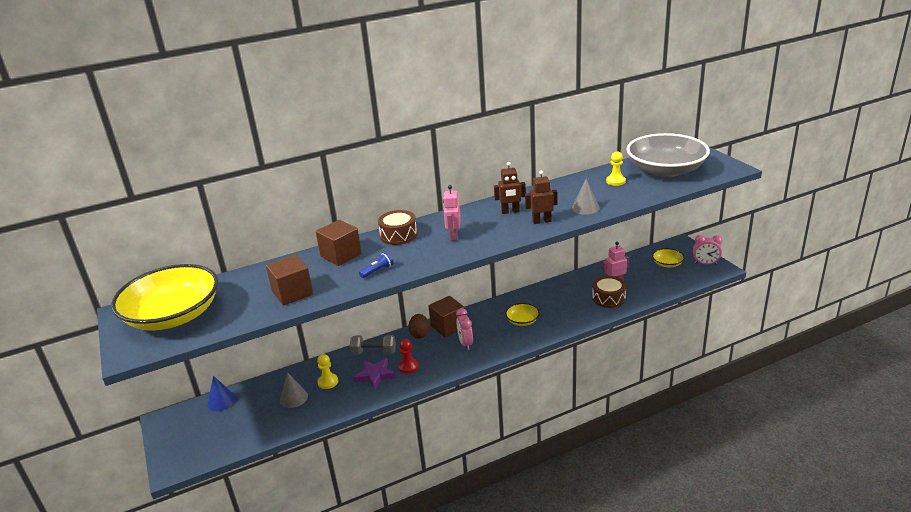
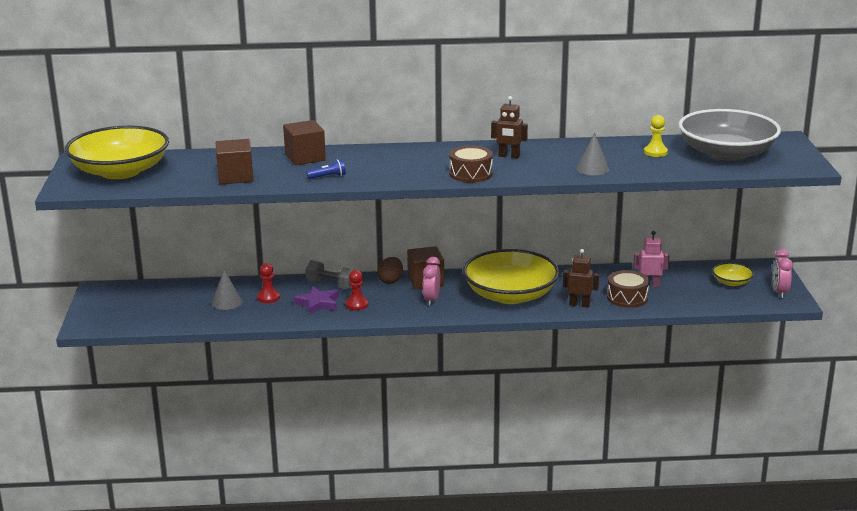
camera: 20 degrees right, 5 degrees down
blue cone [207,376,236,411] -> none
yellow pawn [317,354,338,389] -> red pawn [257,263,280,303]
brown drum [378,210,417,245] -> brown drum moved to [449,146,493,183]
pink robot [443,185,461,241] -> none
yellow bowl [505,303,540,326] -> yellow bowl [463,249,559,304], size x2.32
brown robot [525,170,558,224] -> brown robot moved to [563,249,599,307]
pink clock [693,235,722,264] -> pink clock turned 60 degrees clockwise [772,249,793,298]

